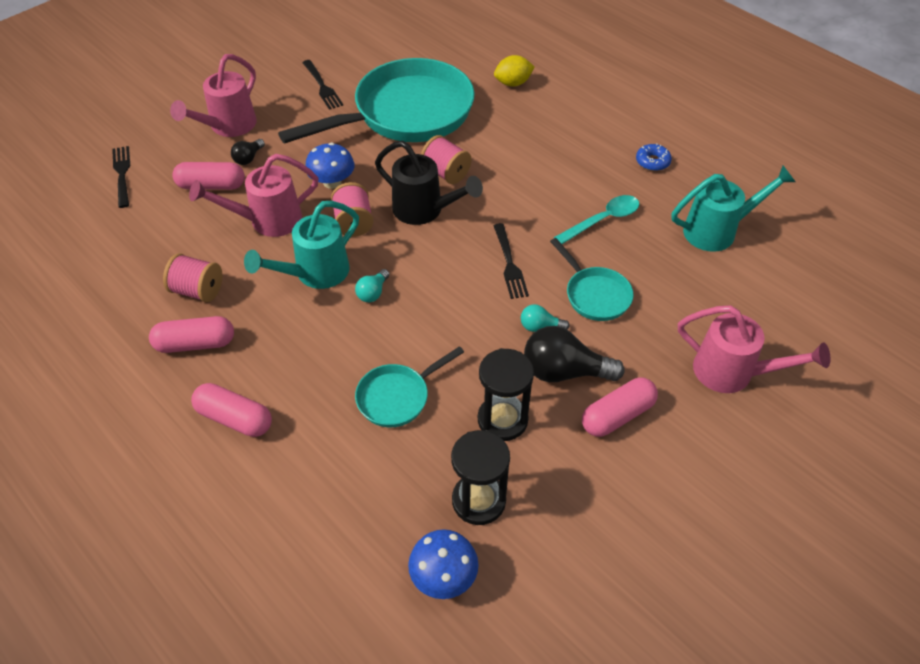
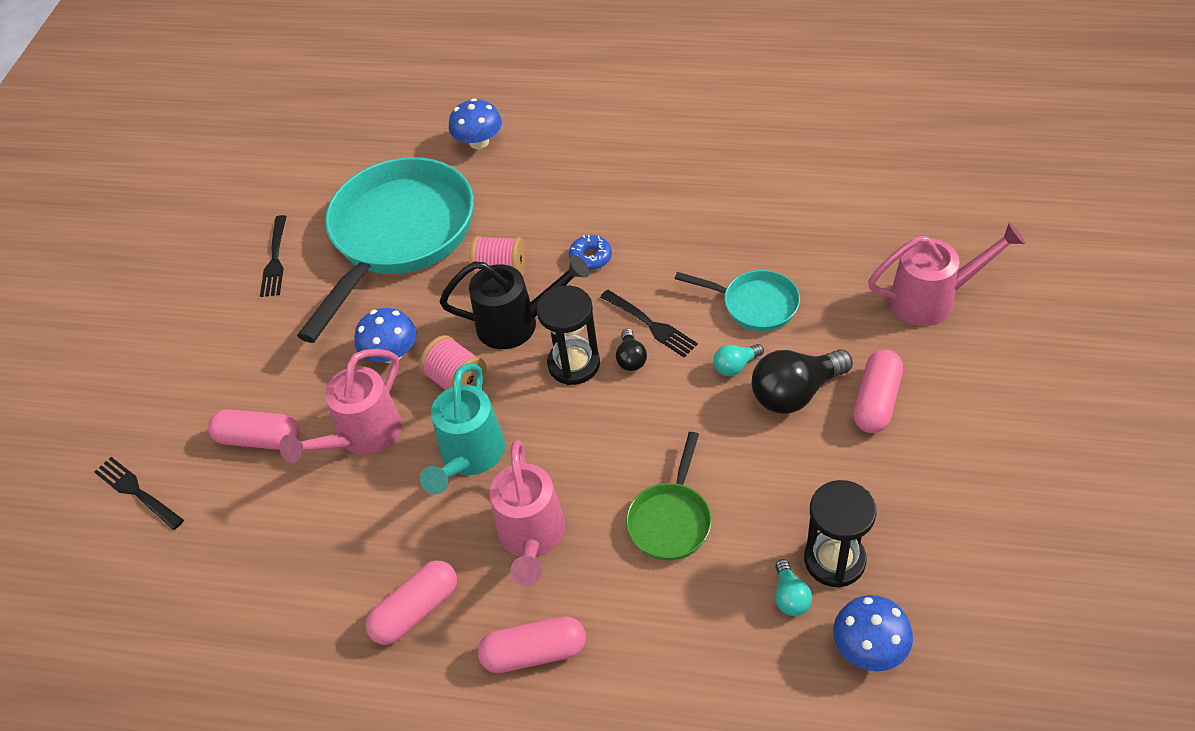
camera: 30 degrees left, 0 degrees up
pink spool [163,253,222,302] -> none
pink watering can [170,54,257,137] -> pink watering can moved to [490,440,565,586]
pink capsule [172,162,245,190] -> pink capsule turned 45 degrees clockwise [208,409,300,450]
black light bulb [231,139,265,165] -> black light bulb moved to [616,328,647,371]
black fork [302,60,343,110] -> black fork turned 60 degrees clockwise [260,215,287,297]
turquoise light bulb [355,269,390,302] -> turquoise light bulb moved to [775,559,812,616]
turquoise pan [355,346,464,427] -> green pan [626,432,712,560]
black hourglass [478,348,534,441] -> black hourglass moved to [536,285,600,385]
yellow lemon [494,55,535,87] -> blue mushroom [449,98,502,149]
turquoise spoon [554,195,639,244] -> none
blue donut [636,143,672,171] -> blue donut moved to [569,235,612,270]
turquoise watering can [672,166,796,252] -> none

